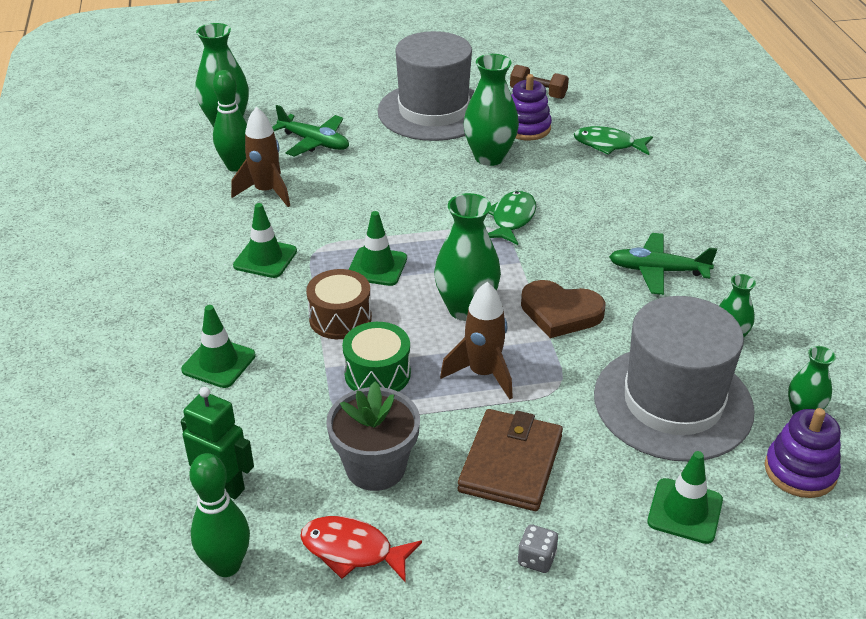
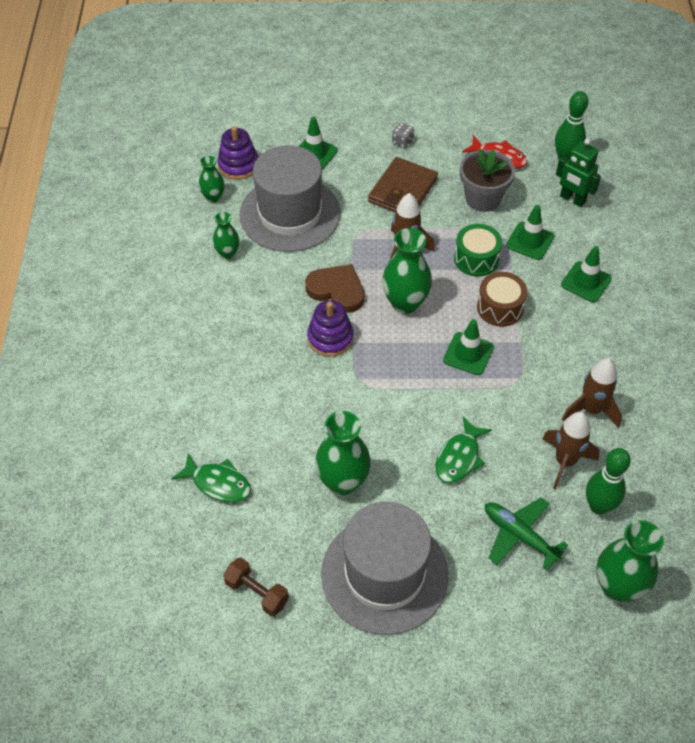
camera: 170 degrees left, 15 degrees up
green traffic cone [233,203,297,278] -> green traffic cone moved to [506,205,554,260]
green fish [488,191,536,245] -> green fish moved to [436,417,492,483]
purple stacking toy [511,74,552,140] -> purple stacking toy moved to [307,300,354,357]
green plane [609,233,717,295] -> none
none -> brown rocket [562,358,622,428]

